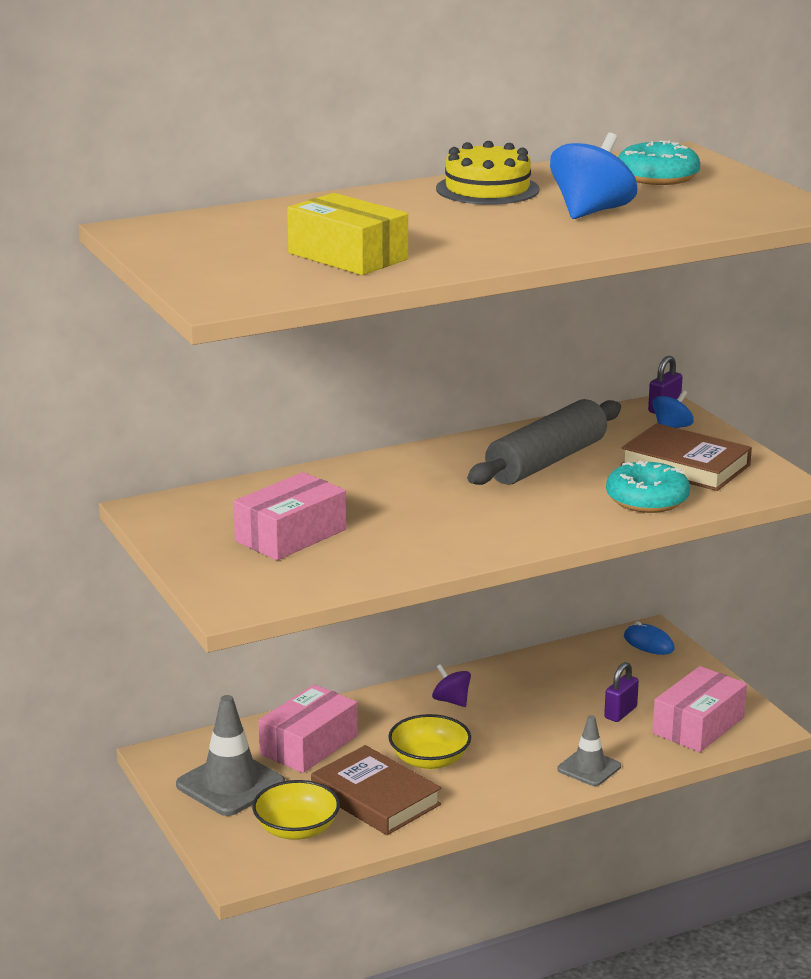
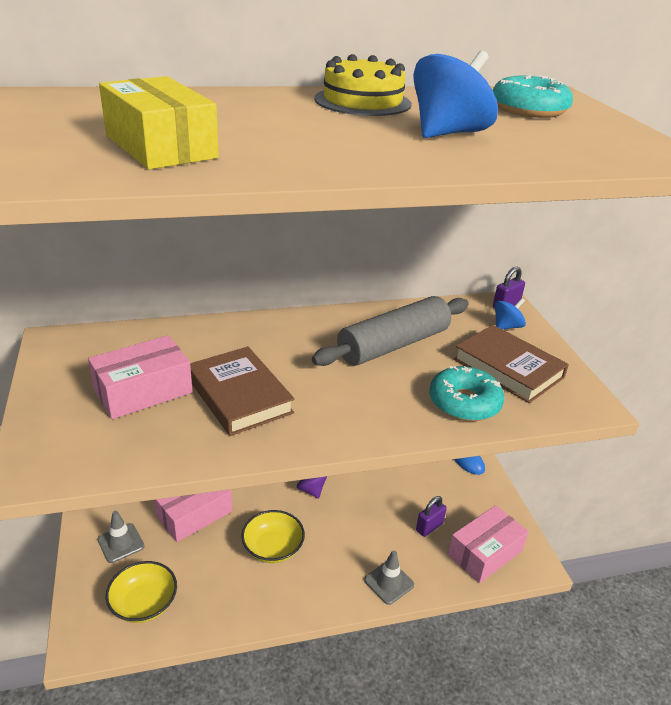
camera: 10 degrees right, 10 degrees up
grey traffic cone [176,695,285,816] -> grey traffic cone [97,511,144,563], size x0.60
brown book [311,745,441,835] -> brown book moved to [190,347,294,436]

